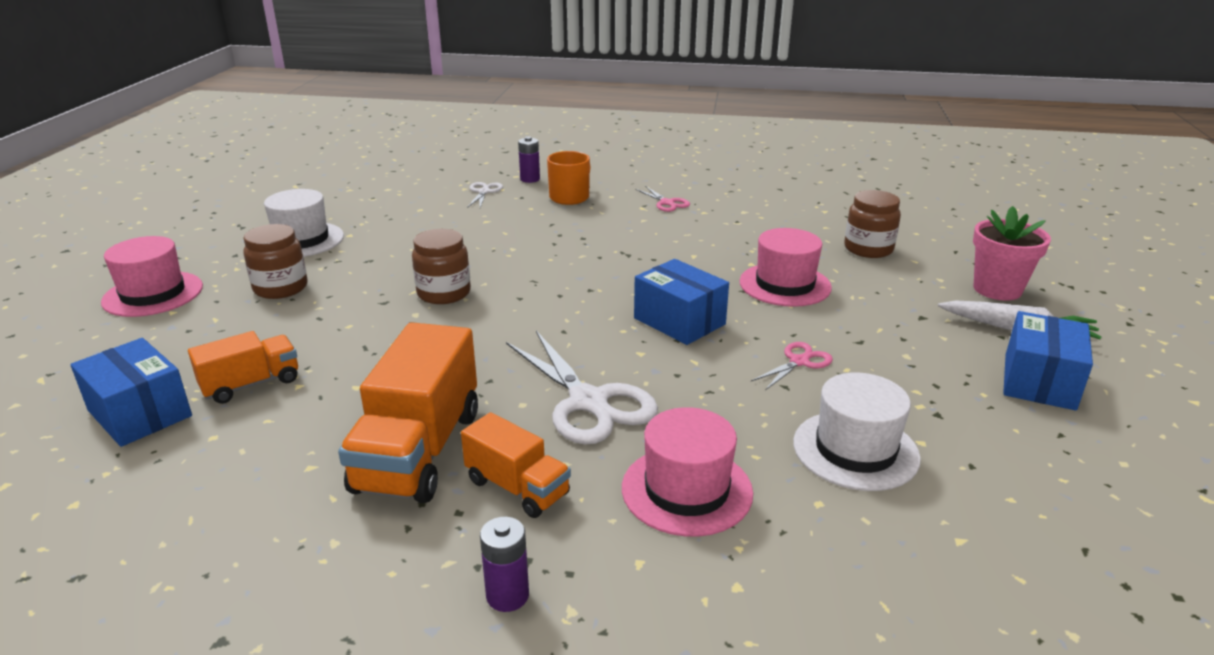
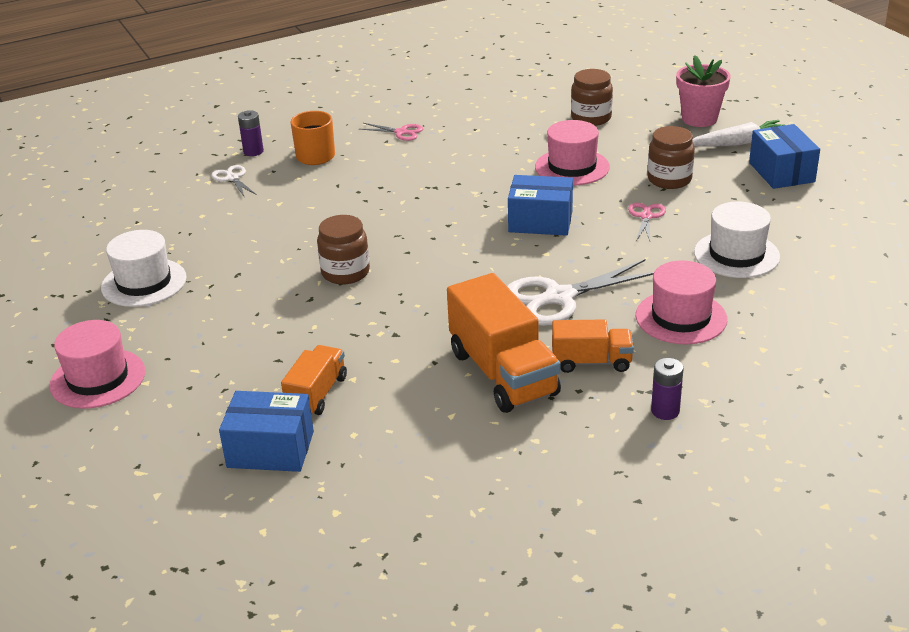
camera: 35 degrees left, 5 degrees up
brown jar [243,224,308,299] -> brown jar moved to [647,126,695,189]
white scissors [506,331,658,445] -> white scissors turned 135 degrees clockwise [507,259,654,326]

